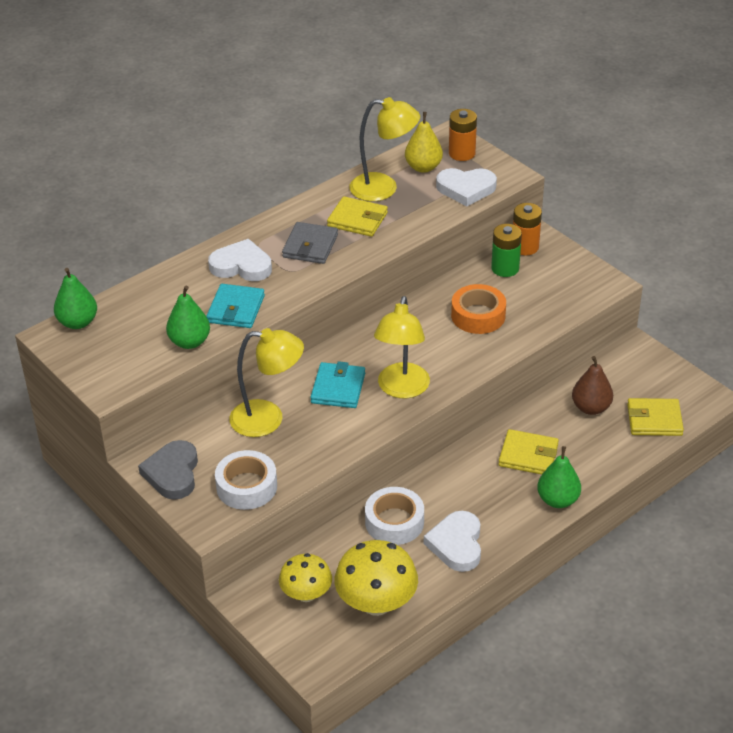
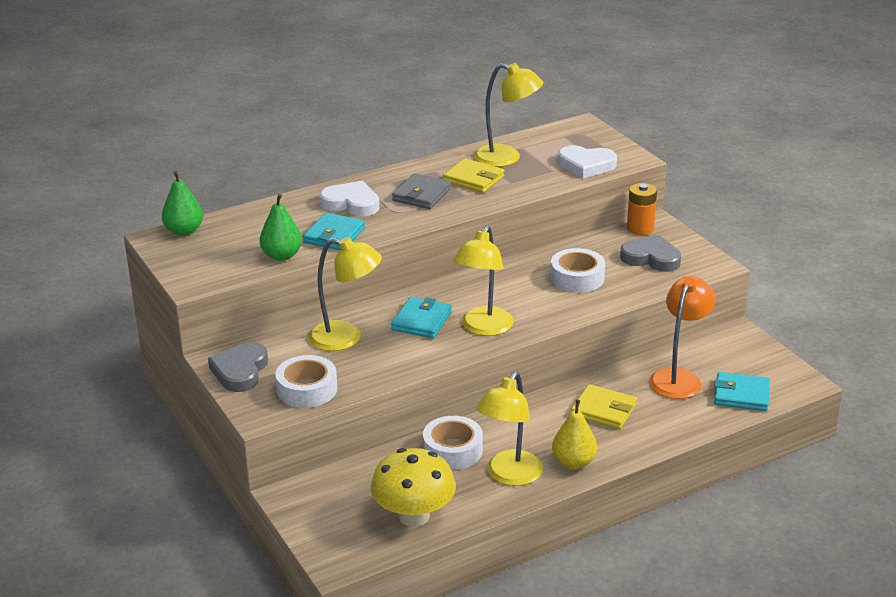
camera: 10 degrees right, 10 degrees down
yellow mushroom [279,553,332,602] -> none
yellow pear [405,112,443,173] -> yellow pear moved to [552,400,597,469]
white heart [424,511,481,572] -> yellow lamp [476,372,543,486]
orange battery [449,109,477,161] -> none
orange tape [451,284,506,334] -> white tape [550,248,605,293]
green battery [491,224,522,277] -> none
green pear [537,446,581,508] -> none
brown pear [572,356,613,415] -> orange lamp [649,276,716,399]
yellow wallet [627,398,684,436] -> turquoise wallet [714,372,770,411]
none -> grey heart [620,235,681,272]

